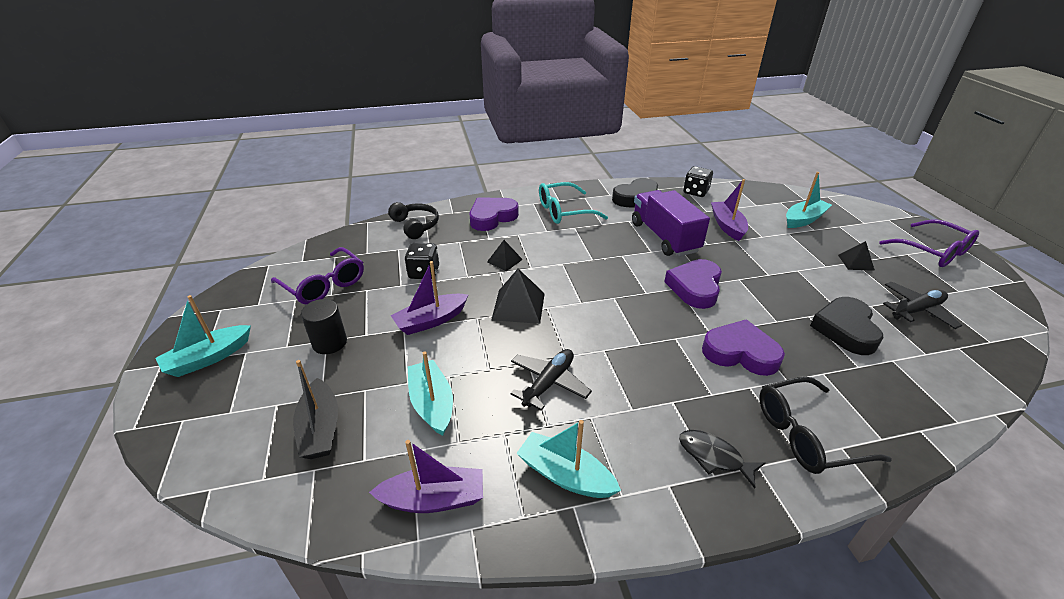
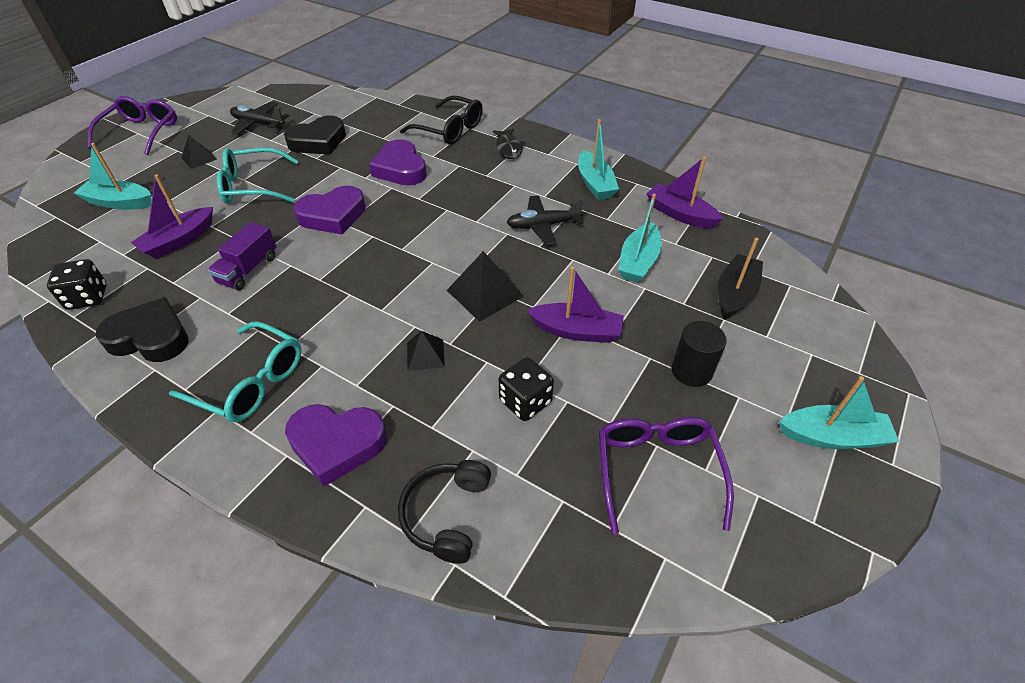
camera: 135 degrees left, 10 degrees up
purple truck [632,190,710,256] -> purple truck [208,222,276,290], size x0.60
none -> turquoise glasses [217,147,299,204]

